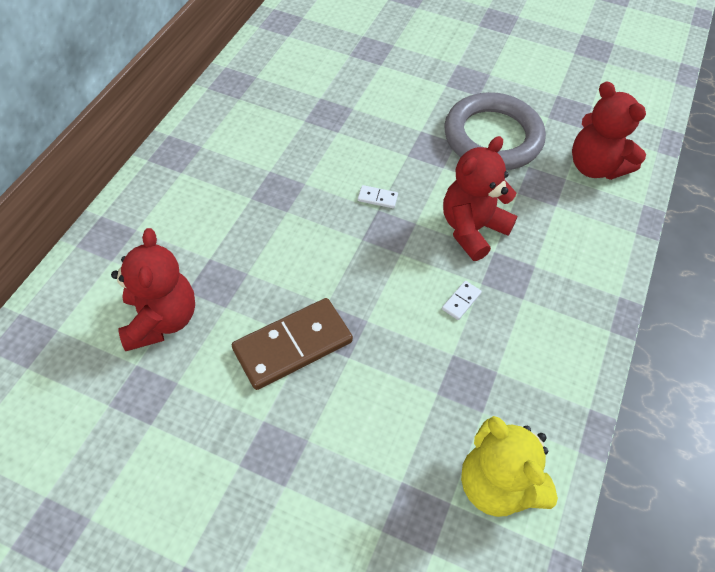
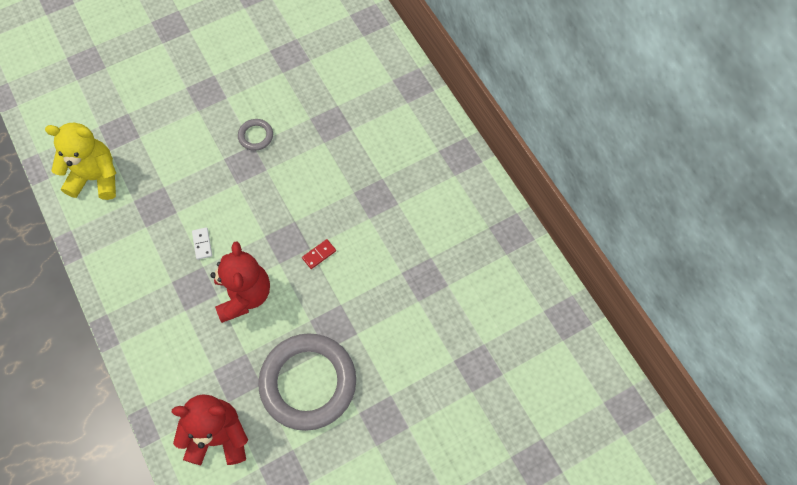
camera: 130 degrees right, 10 degrees up
red teddy bear [111,228,195,351] -> none
brown domino [232,298,353,390] -> grey ring [238,119,273,151]
white domino [358,185,398,208] -> red domino [302,239,336,269]

